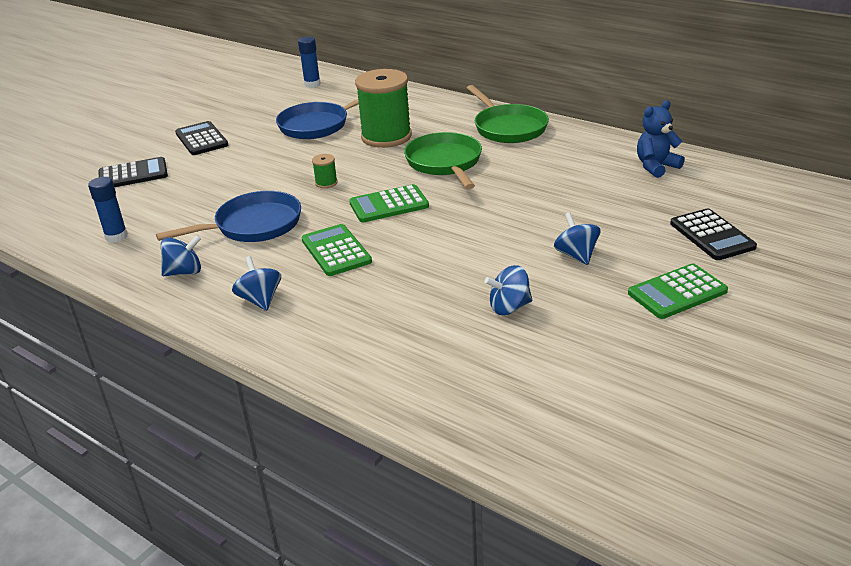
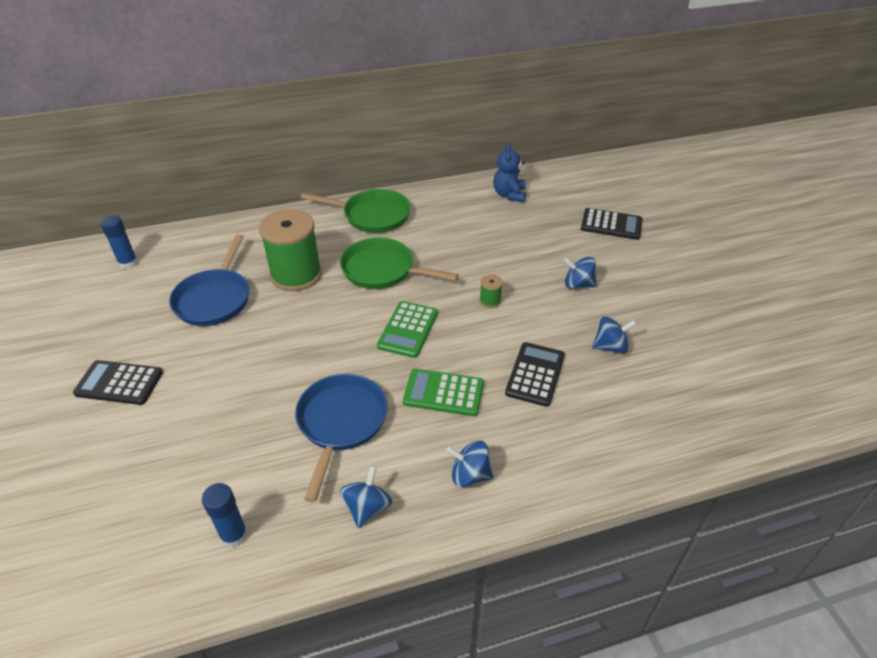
camera: 55 degrees left, 10 degrees up
black calculator [99,157,168,187] -> black calculator moved to [505,342,565,407]
green spool [312,154,338,188] -> green spool moved to [480,275,503,308]
blue spinning top [484,265,532,315] -> blue spinning top turned 120 degrees counterclockwise [592,316,637,354]
green calculator [628,264,728,319] -> none

